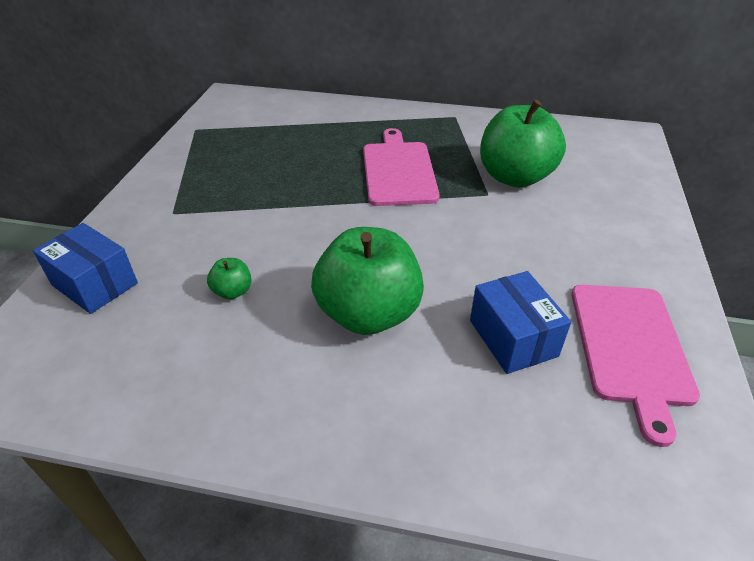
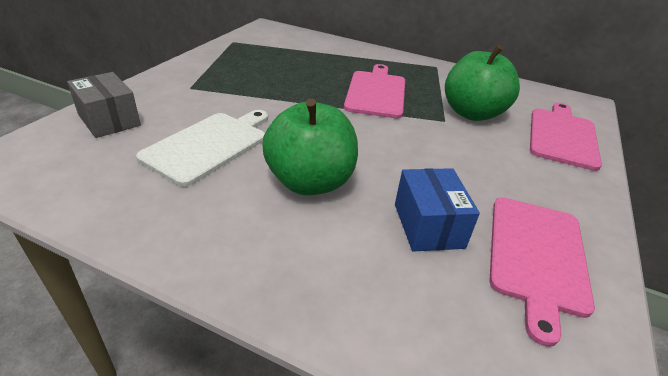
camera: 10 degrees right, 5 degrees down
blue box [33,223,138,314] -> grey box [67,72,141,138]
green apple [207,258,252,300] -> white cutting board [136,110,268,187]
none -> pink cutting board [530,102,602,171]

